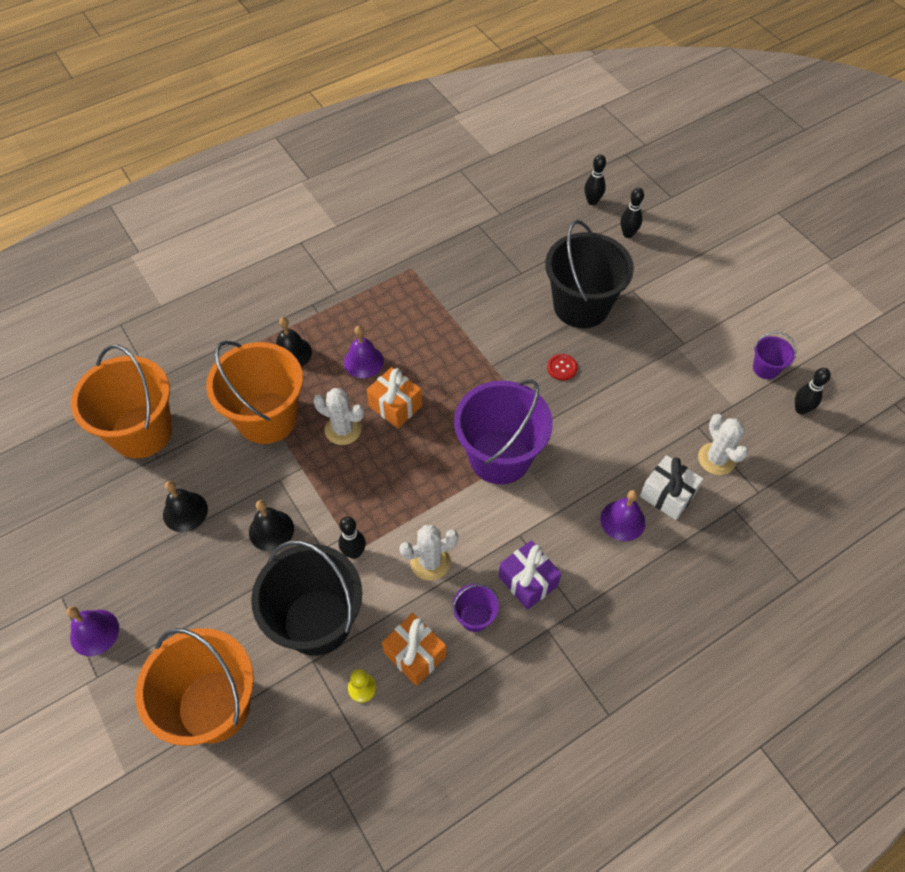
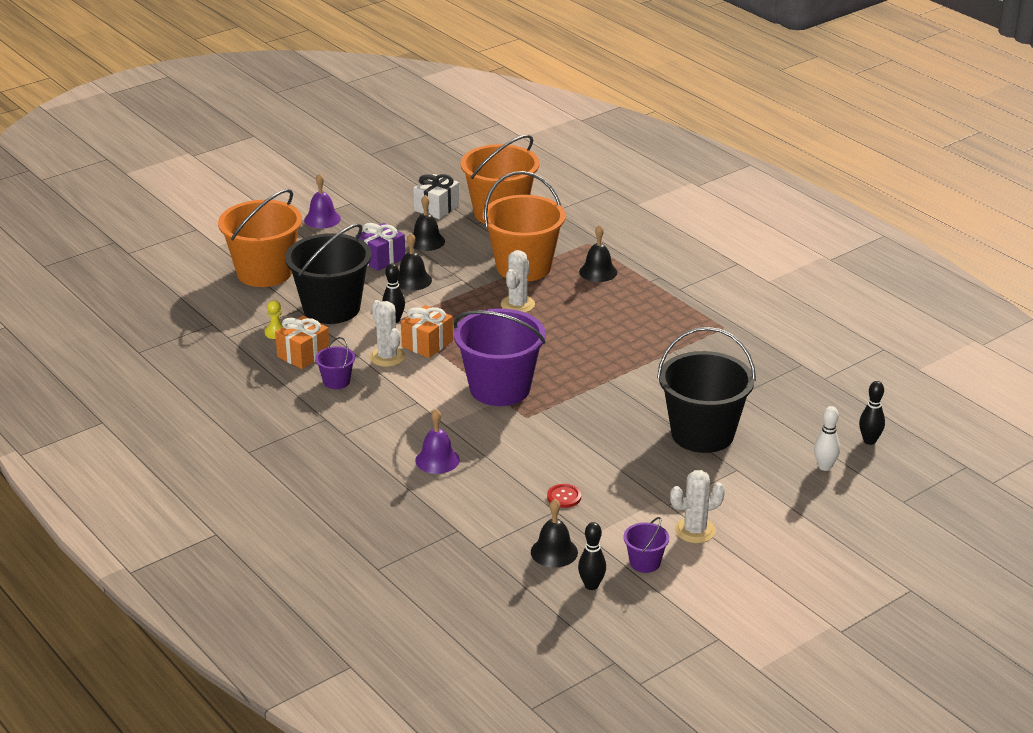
camera: 85 degrees right, 25 degrees down
purple bell [344,326,384,378] -> none
orange gift [367,367,422,428] -> orange gift moved to [401,305,453,358]
purple gift [499,540,561,610] -> purple gift moved to [356,223,405,271]
red button [547,354,578,381] -> red button moved to [547,484,581,508]
black bowling pin [620,188,644,238] -> white bowling pin [814,406,840,471]
white gift [640,455,703,520] -> white gift moved to [413,174,459,219]
white cactus [698,414,748,475] -> white cactus moved to [670,470,725,543]
none -> black bell [531,499,578,568]

